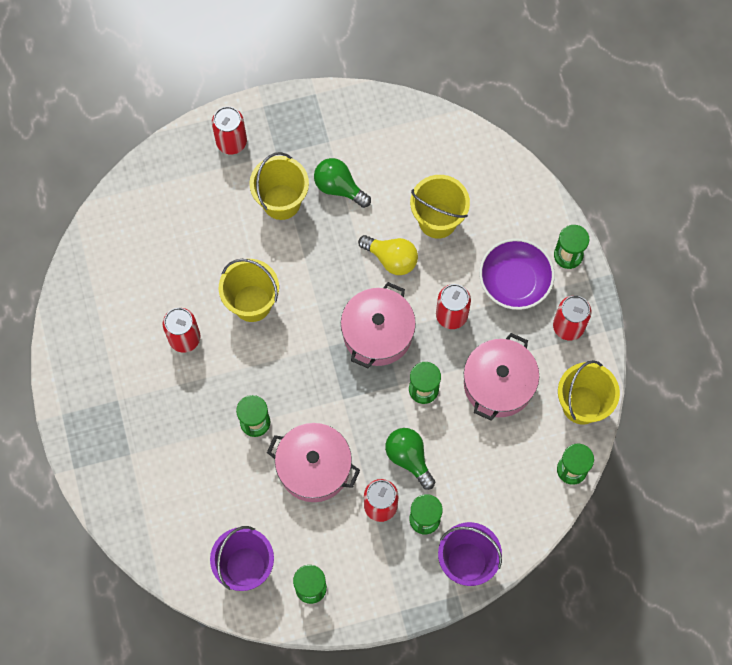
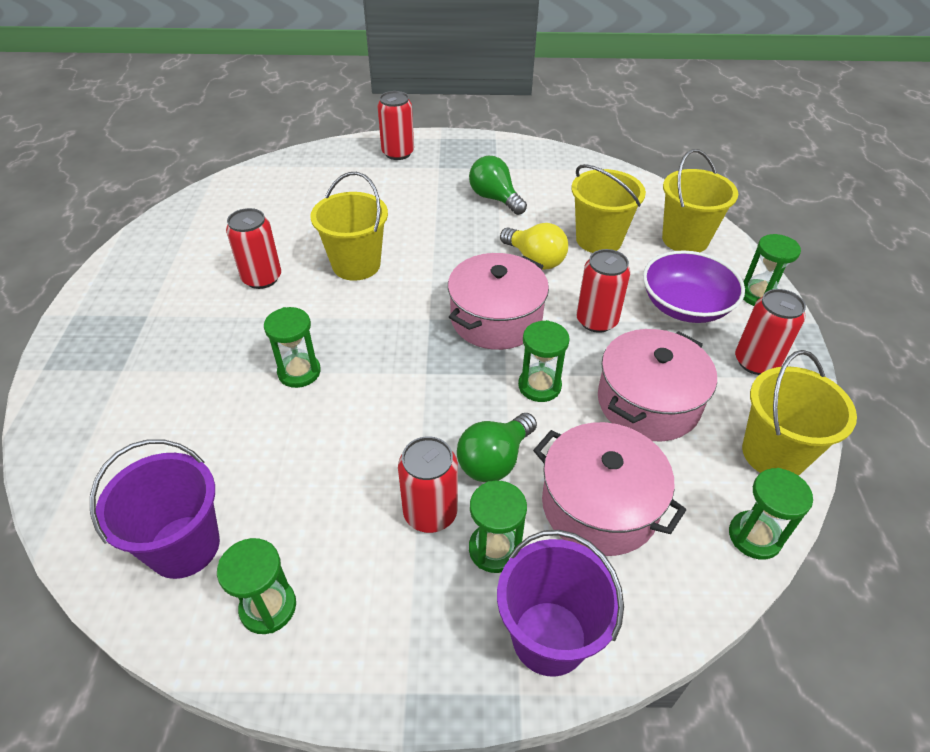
camera: 15 degrees right, 25 degrees down
yellow bucket [249,152,309,220] -> yellow bucket moved to [662,149,738,252]
pink pot [267,423,360,502] -> pink pot moved to [533,422,686,556]
green light bulb [385,428,435,490] -> green light bulb turned 120 degrees counterclockwise [457,413,537,482]

